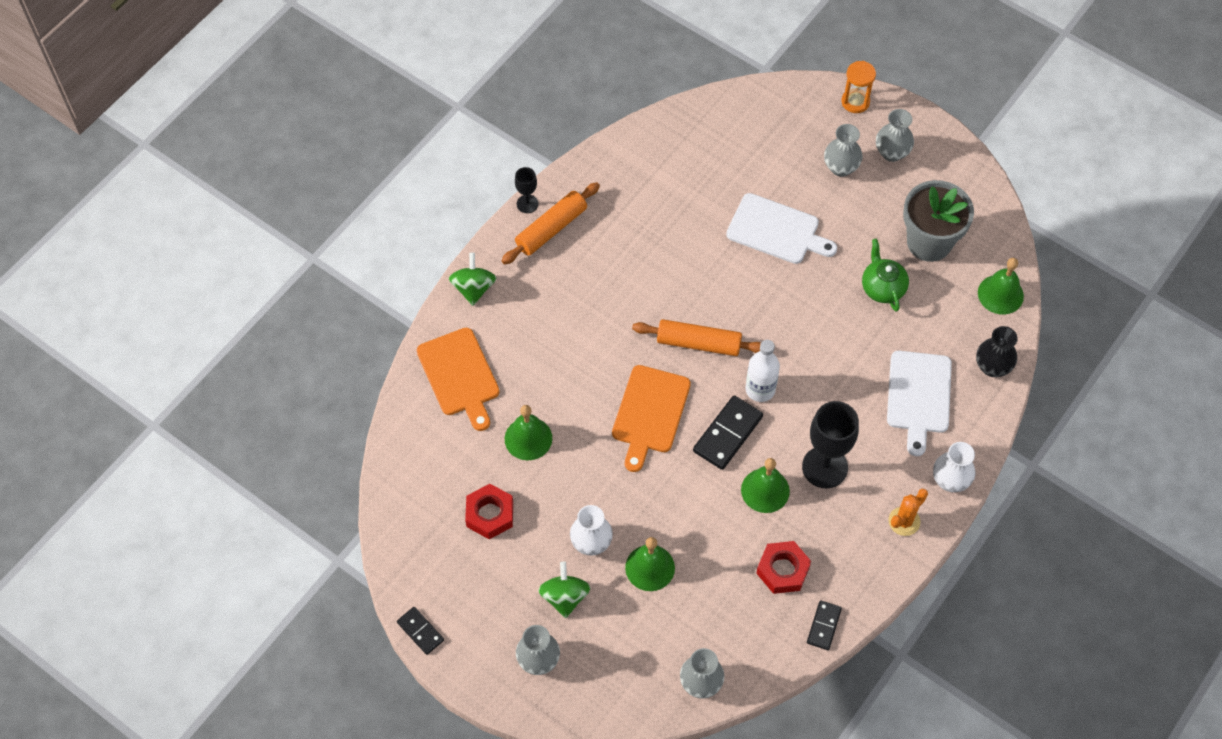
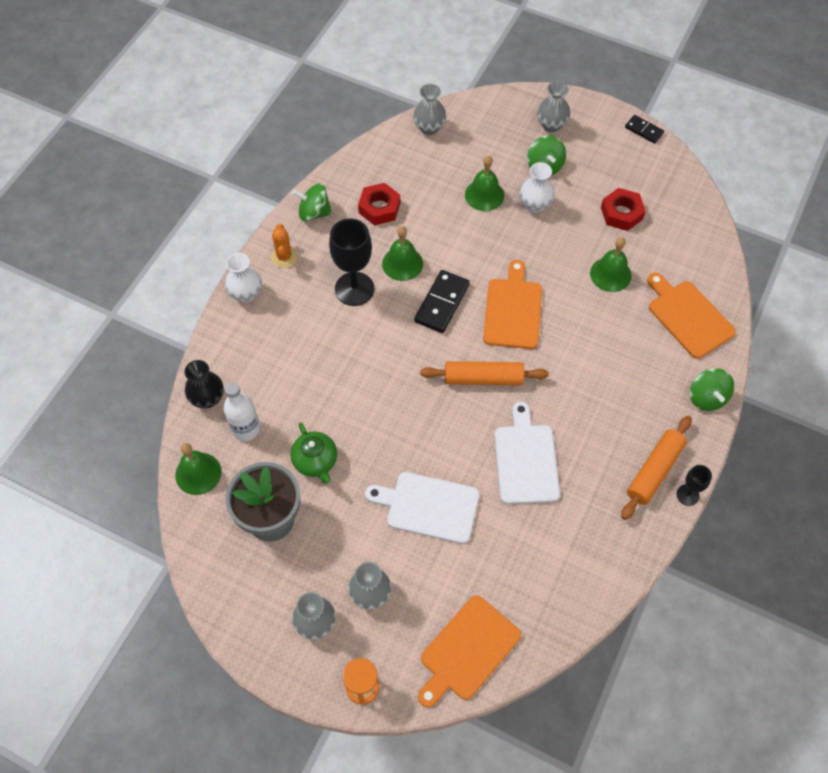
camera: 170 degrees right, 0 degrees up
white bottle [745,340,780,402] -> white bottle moved to [223,383,260,441]
black domino [807,600,842,650] -> none
white cutting board [887,351,952,456] -> white cutting board moved to [494,401,560,504]
orange cactus [888,489,928,536] -> orange cactus turned 45 degrees counterclockwise [271,224,298,268]
none -> green spinning top [292,184,332,222]
none -> orange cutting board [418,595,521,708]

